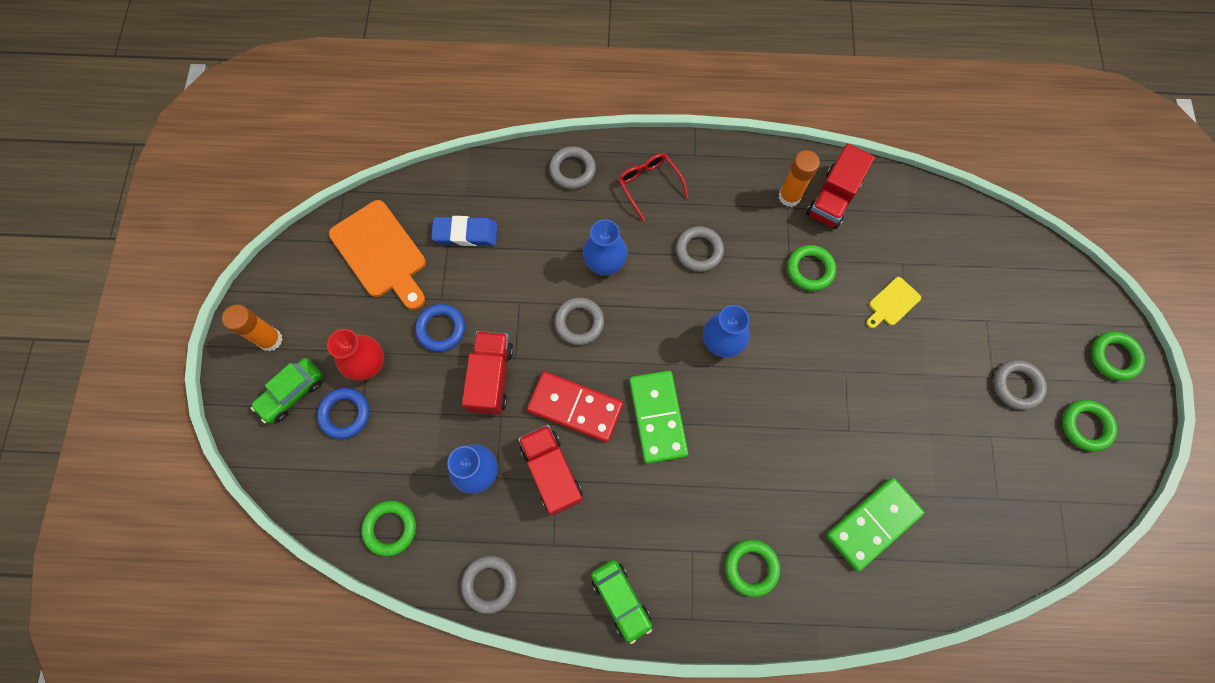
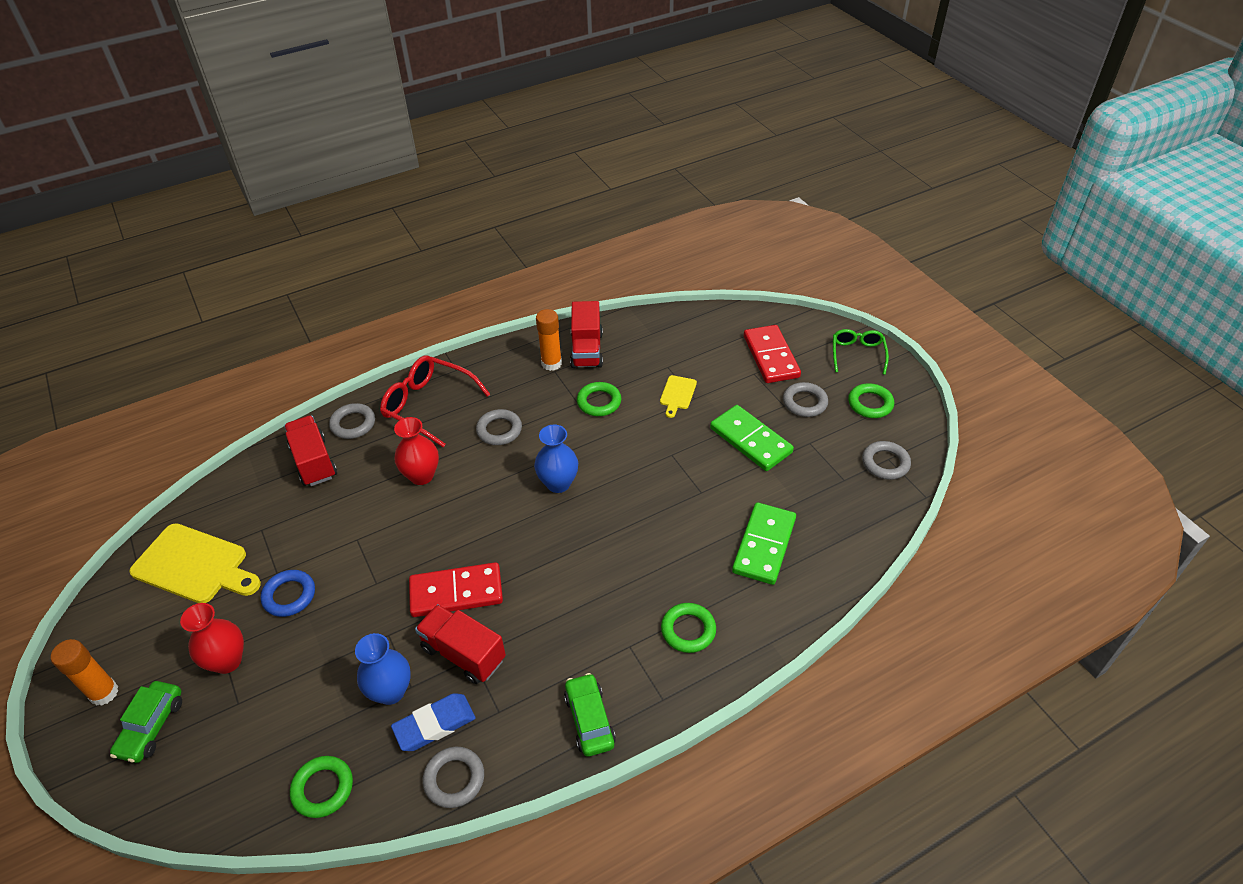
camera: 30 degrees left, 25 degrees down
blue ring [317,388,370,439] -> none
orange cutting board [329,200,426,310] -> yellow cutting board [129,523,261,603]
blue eraser [431,216,498,246] -> blue eraser moved to [391,693,476,751]
red truck [462,331,514,415] -> red truck moved to [284,415,337,486]
grey ring [554,297,604,345] -> grey ring moved to [862,441,911,480]
blue vase [583,219,628,275] -> red vase [394,417,439,485]
green car [591,560,652,644] -> green car turned 135 degrees counterclockwise [564,673,616,757]
red glasses [618,153,688,221] -> red glasses [380,355,490,447], size x1.60
green domino [629,370,688,464] -> green domino moved to [710,405,794,471]
green ring [1091,332,1145,381] -> green glasses [833,329,889,375]
none -> red domino [744,325,801,383]

